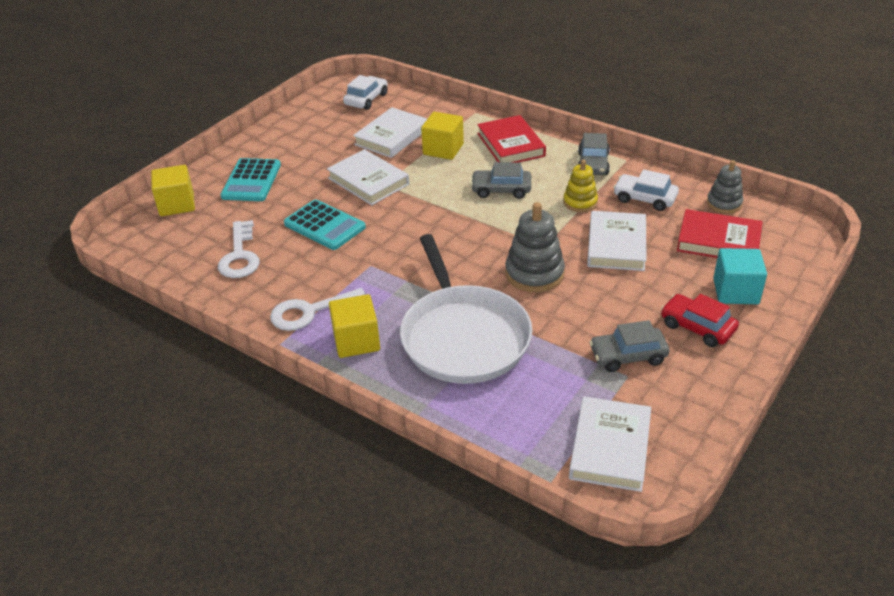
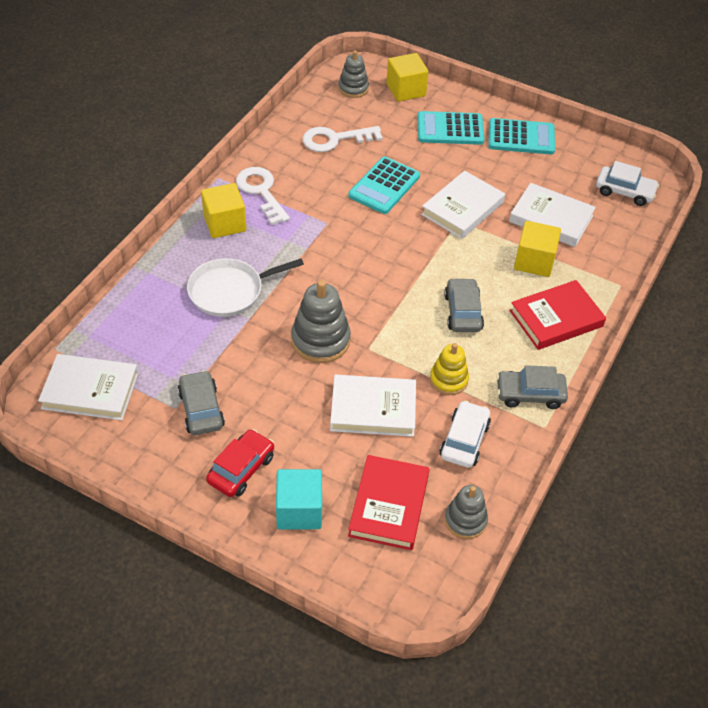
camera: 80 degrees right, 10 degrees up
white pan [400,234,532,384] -> white pan [187,258,304,317], size x0.63
none -> grey stacking toy [339,50,369,98]
none -> turquoise calculator [488,118,555,155]

